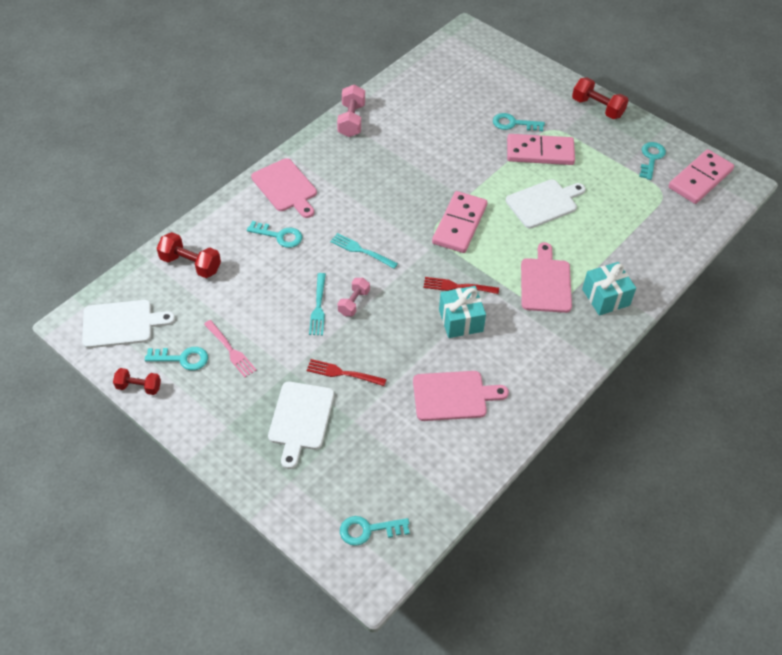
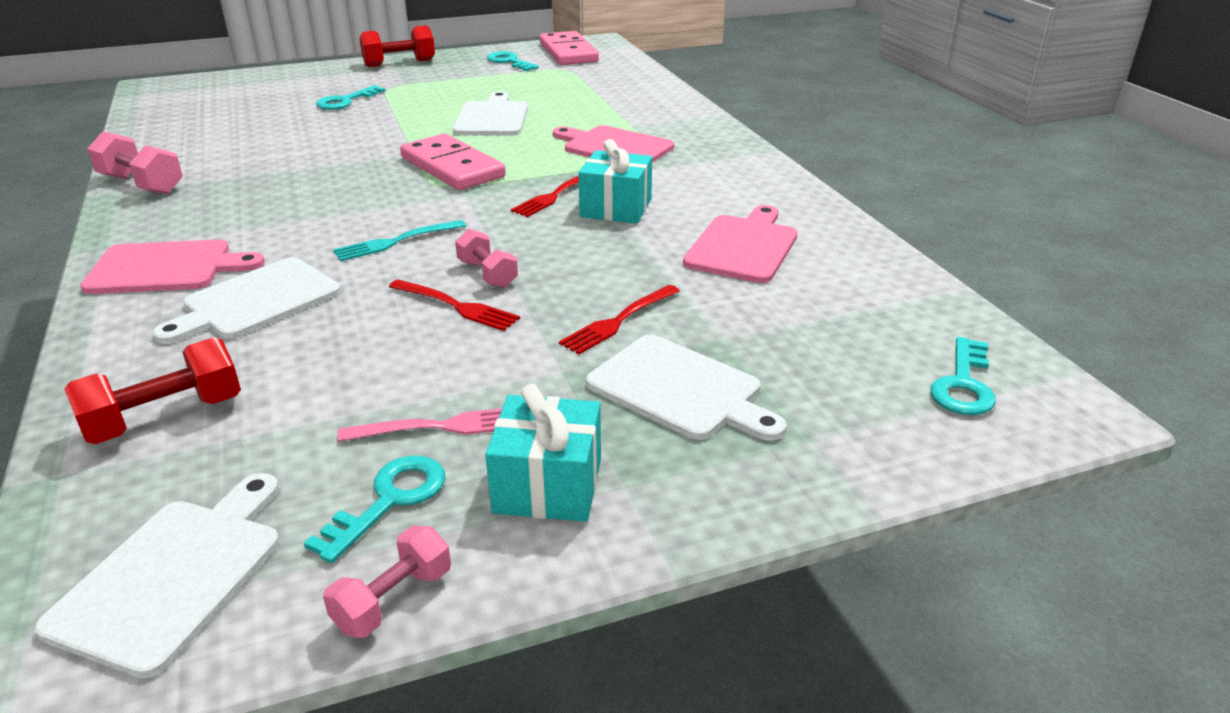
camera: 60 degrees left, 20 degrees down
red dumbbell [113,368,161,395] -> pink dumbbell [323,526,451,638]
turquoise key [247,221,302,248] -> white cutting board [153,257,341,344]
turquoise fork [309,273,326,335] -> red fork [389,279,520,331]
pink domino [507,134,575,165] -> none
turquoise gift [582,262,636,316] -> turquoise gift moved to [485,384,601,522]

